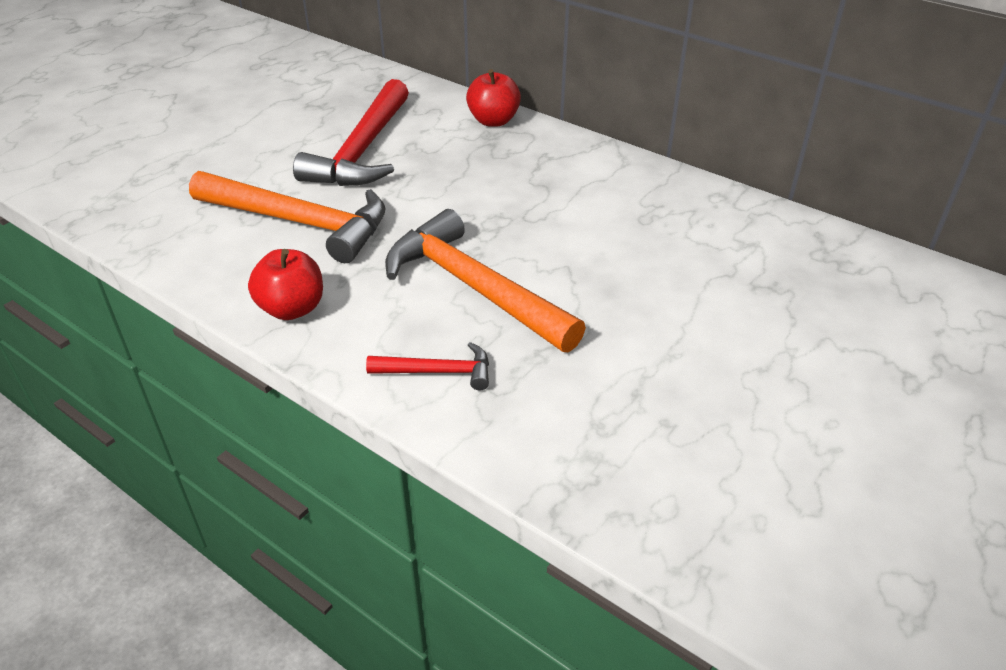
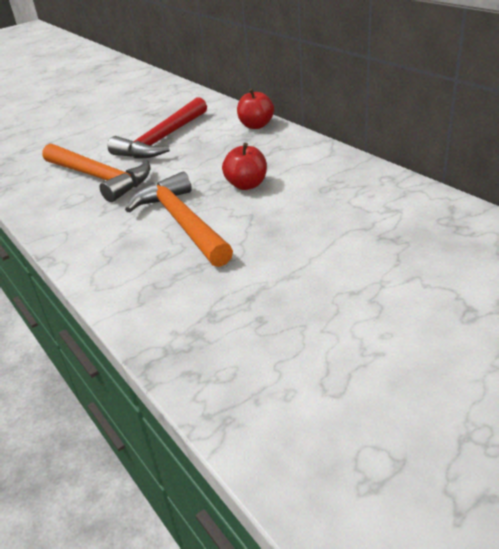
camera: 20 degrees right, 5 degrees down
red apple [248,249,323,320] -> red apple moved to [222,143,267,190]
red hammer [366,342,489,390] -> none

